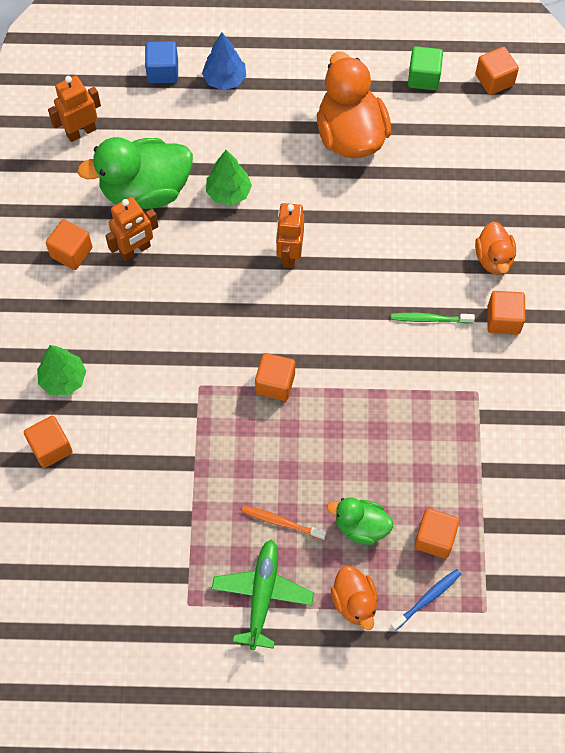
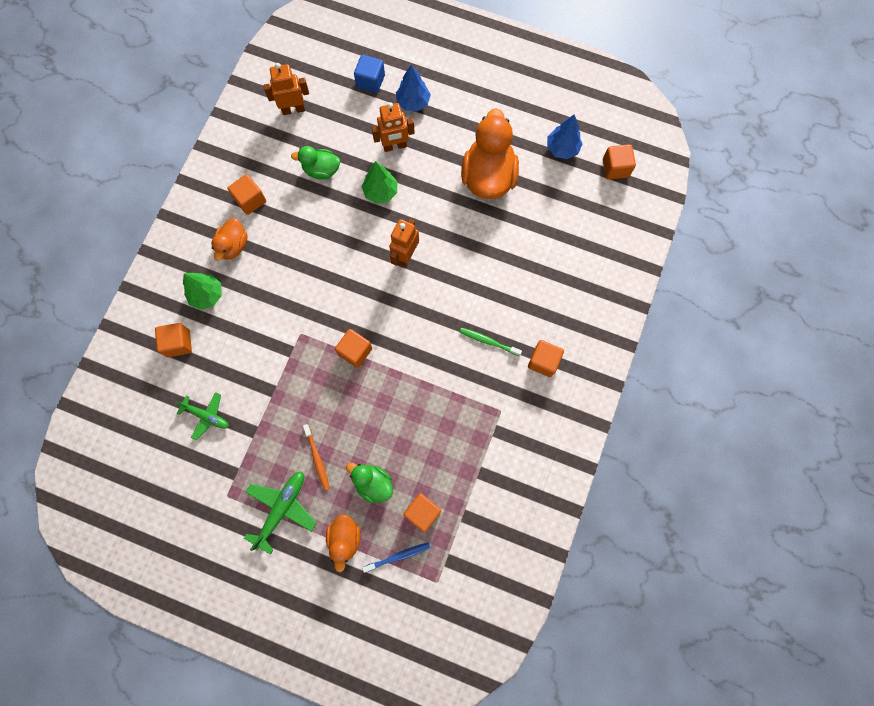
camera: 20 degrees right, 10 degrees up
green duck [77,137,193,209] -> green duck [291,146,340,180], size x0.54
orange robot [105,197,158,261] -> orange robot moved to [371,102,415,152]
orange toothbrush [241,505,326,540] -> orange toothbrush turned 150 degrees counterclockwise [303,424,330,490]
green cube [408,46,443,90] -> blue tree [547,114,582,159]
orange duck [475,221,516,275] -> orange duck moved to [211,218,248,261]
none -> green plane [176,392,229,440]

